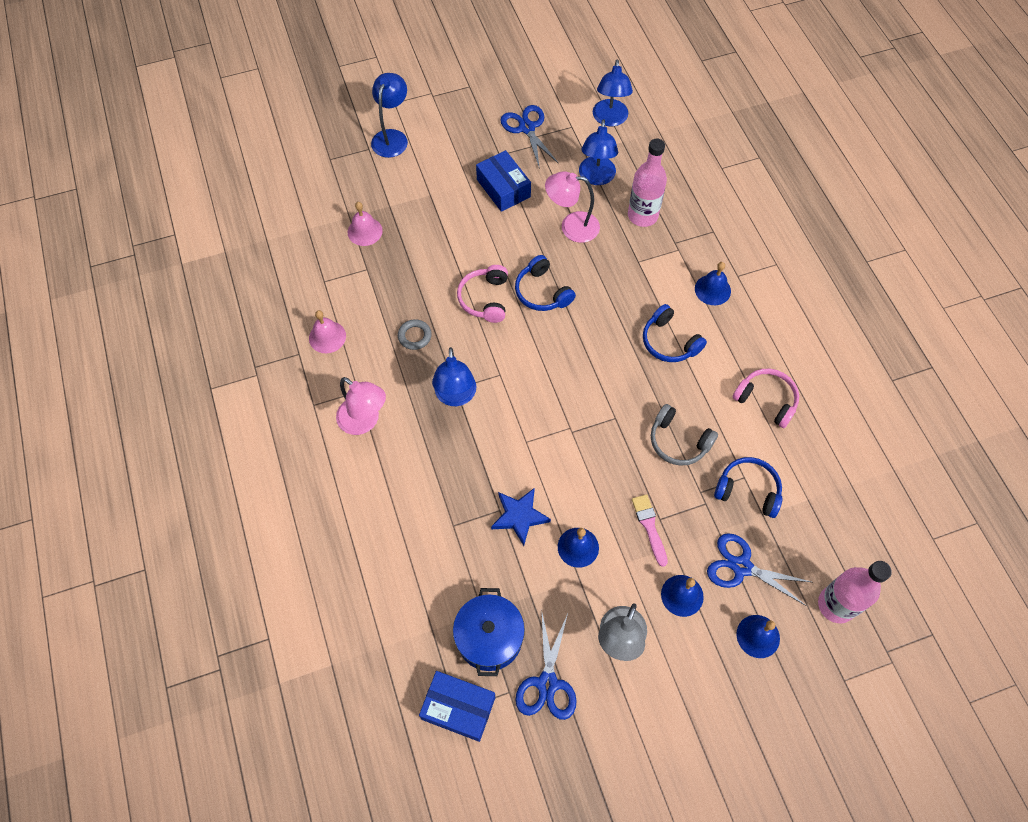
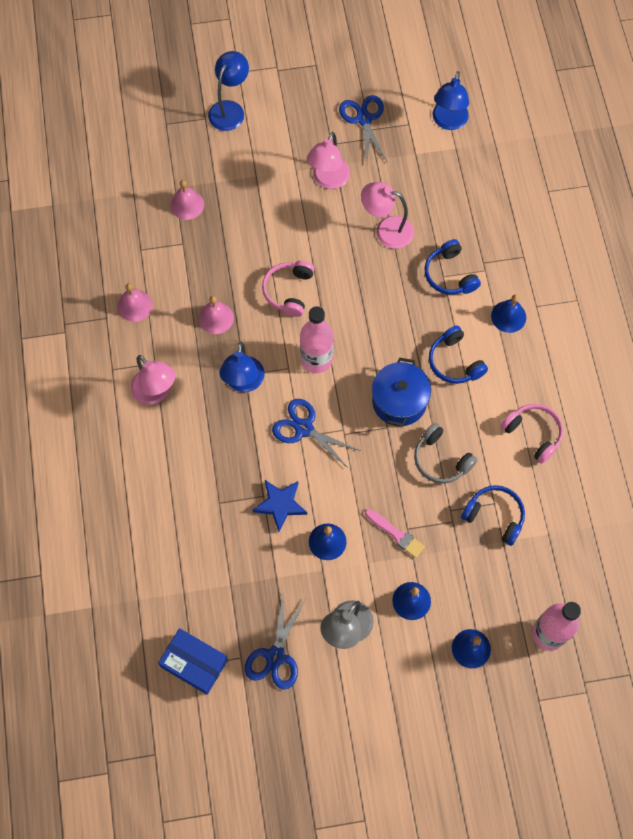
camera: 10 degrees right, 5 degrees up
grey ring [398,319,432,350] -> pink bell [199,296,234,334]
blue pot [453,588,525,676] -> blue pot moved to [372,358,431,426]
blue box [476,150,531,212] -> pink lamp [307,132,350,189]
blue headphones [515,255,576,311] -> blue headphones moved to [425,239,481,295]
blue lamp [579,119,618,185] -> none
pink bottle [628,138,667,227] -> pink bottle moved to [300,306,333,373]
pink brush [632,494,668,567] -> pink brush turned 135 degrees clockwise [365,509,425,558]
blue scissors [707,533,811,606] -> blue scissors moved to [272,399,361,469]

